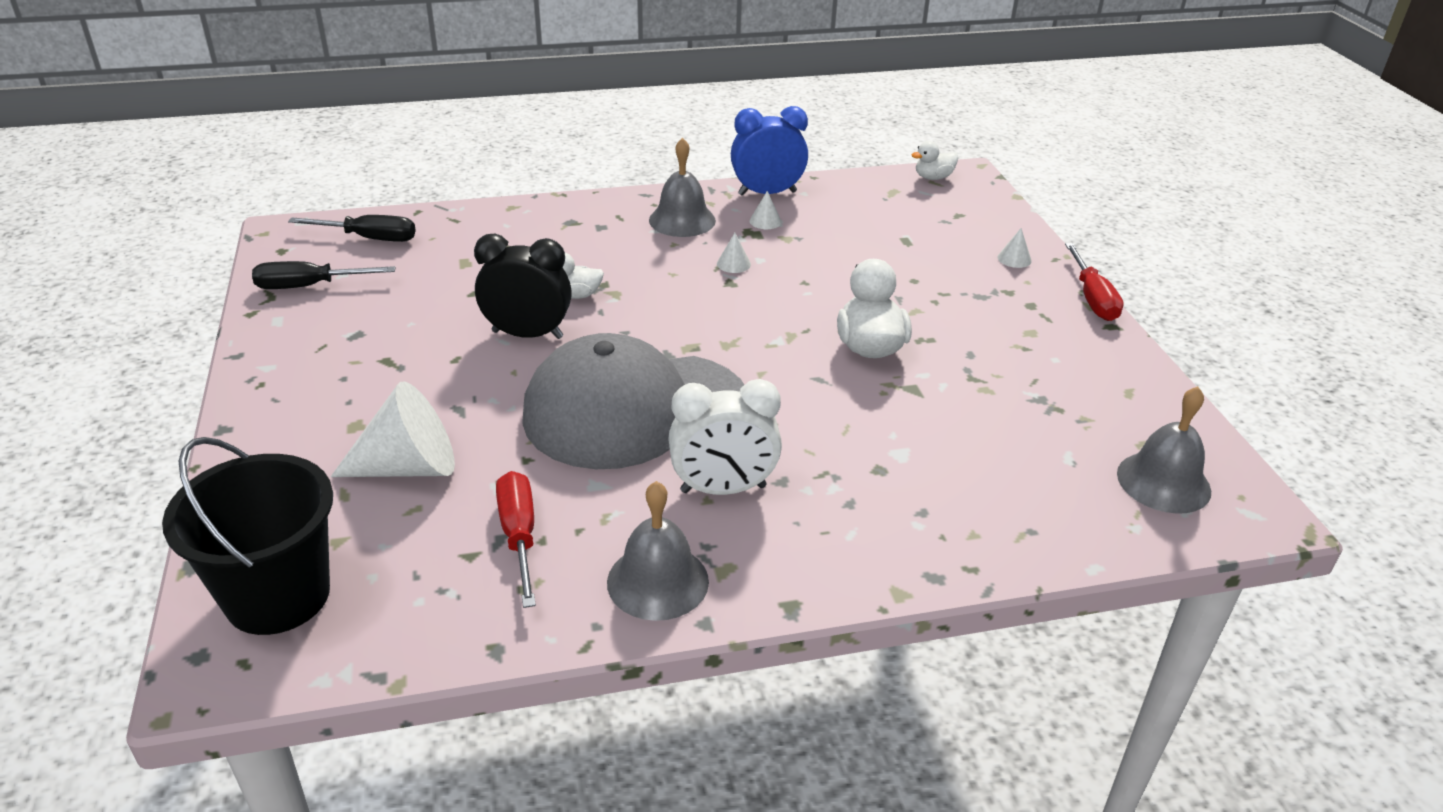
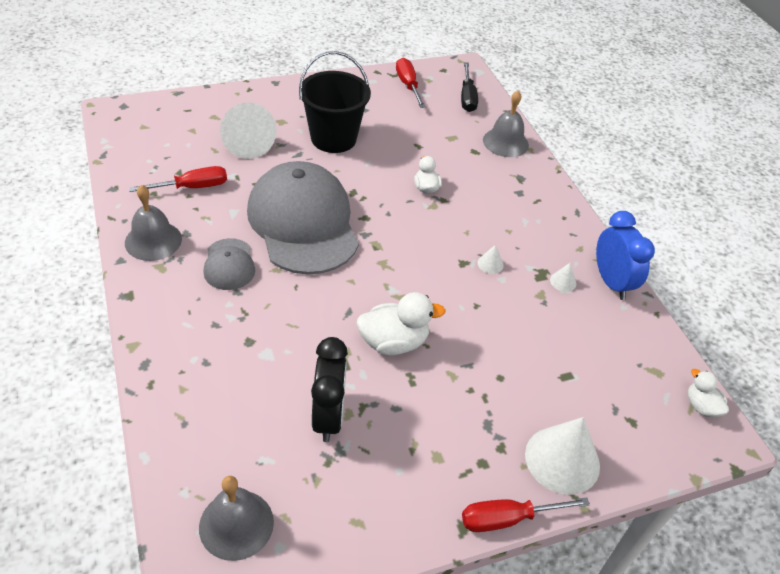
camera: 80 degrees right, 10 degrees up
black bucket [162,437,333,635] -> black bucket moved to [299,51,371,153]
black screwdriver [252,261,396,289] -> red screwdriver [396,58,426,108]
black clock [474,234,572,339] -> black clock moved to [311,337,348,442]
grey bell [649,138,716,237] -> grey bell moved to [483,91,529,157]
white clock [668,379,782,495] -> grey cap [203,238,255,290]
white cone [997,228,1032,268] -> white cone [525,417,600,495], size x2.33

